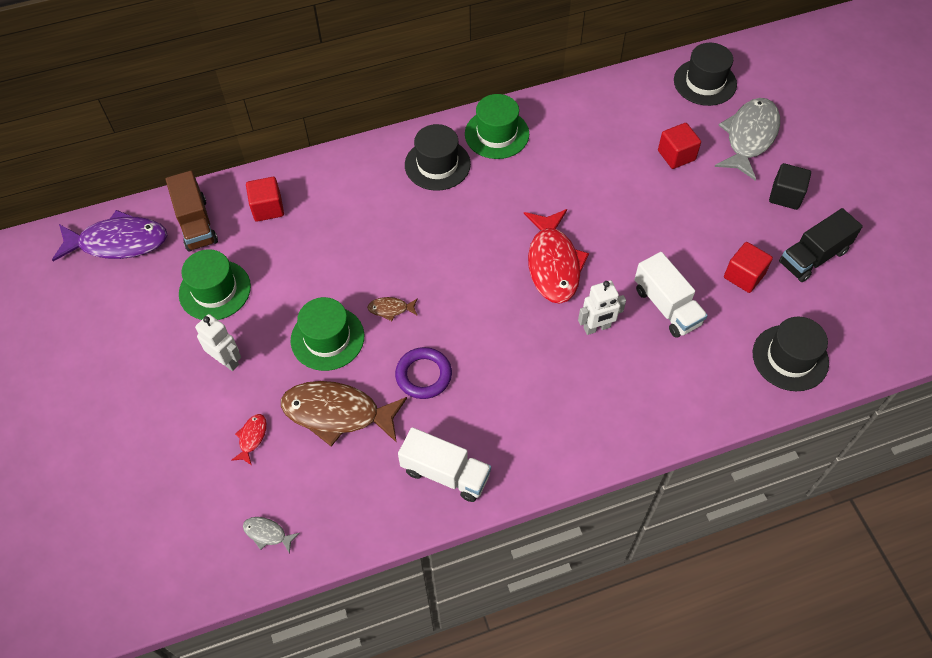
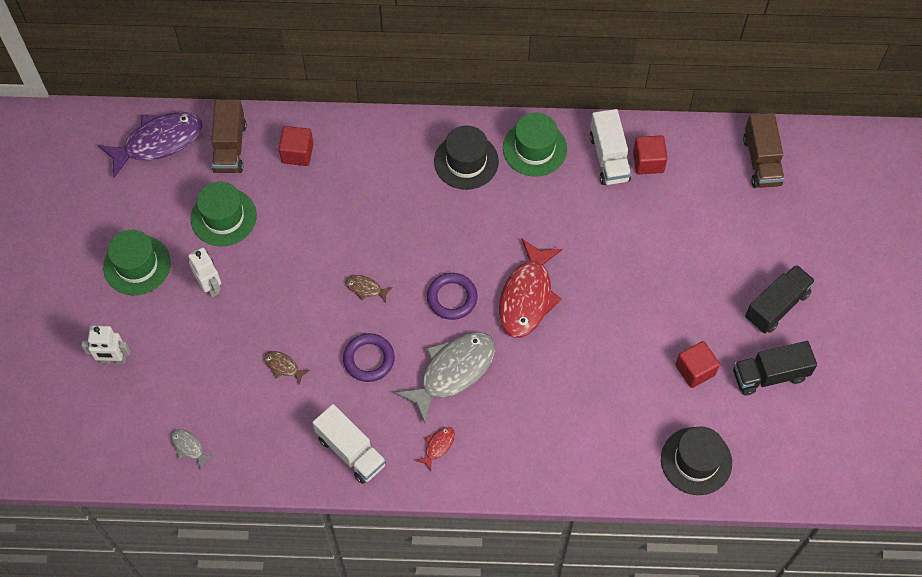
camera: 20 degrees right, 5 degrees up
purple fish [52,210,167,261] -> purple fish turned 45 degrees counterclockwise [98,112,202,178]
red fish [231,414,267,465] -> red fish moved to [415,427,455,471]
brown fish [281,381,407,447] -> brown fish [264,351,310,385], size x0.43
green hat [290,297,364,371] -> green hat moved to [103,230,171,295]
white robot [578,280,626,335] -> white robot moved to [81,326,130,364]
white truck [634,252,708,338] -> white truck moved to [589,109,631,185]
red cube [658,123,701,169] -> red cube moved to [633,135,668,175]
black hat [674,43,737,106] -> brown truck [743,113,785,188]
grey fish [714,98,780,181] -> grey fish moved to [395,332,495,423]
black cube [769,163,811,210] -> black truck [745,265,815,334]
none -> purple ring [427,273,478,320]

